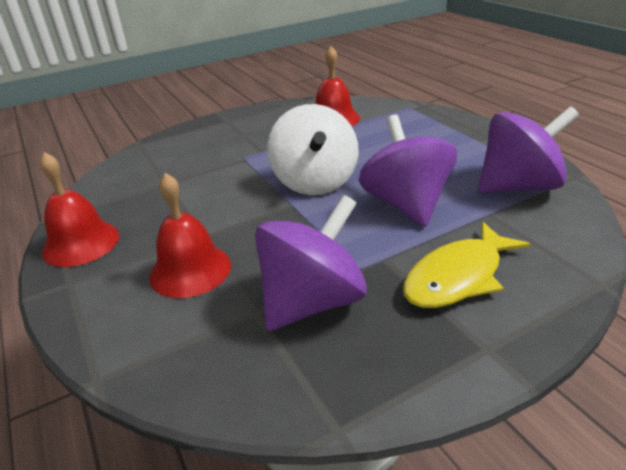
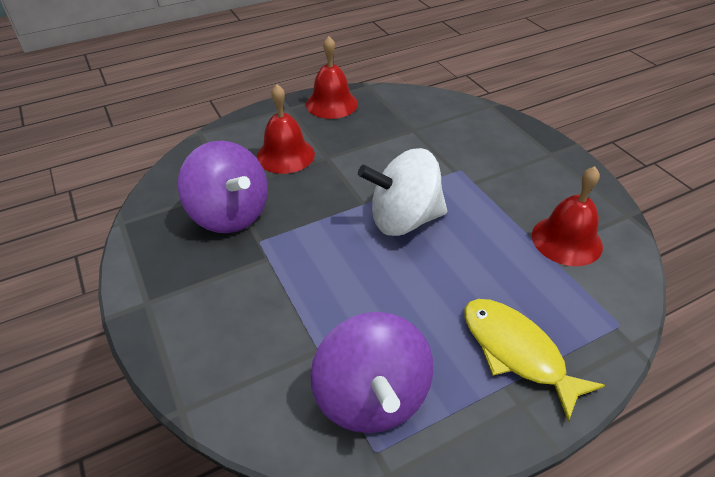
camera: 90 degrees right, 10 degrees up
purple spinning top [359,115,457,227] -> none
yellow fish [403,222,530,308] -> yellow fish moved to [464,299,605,422]

